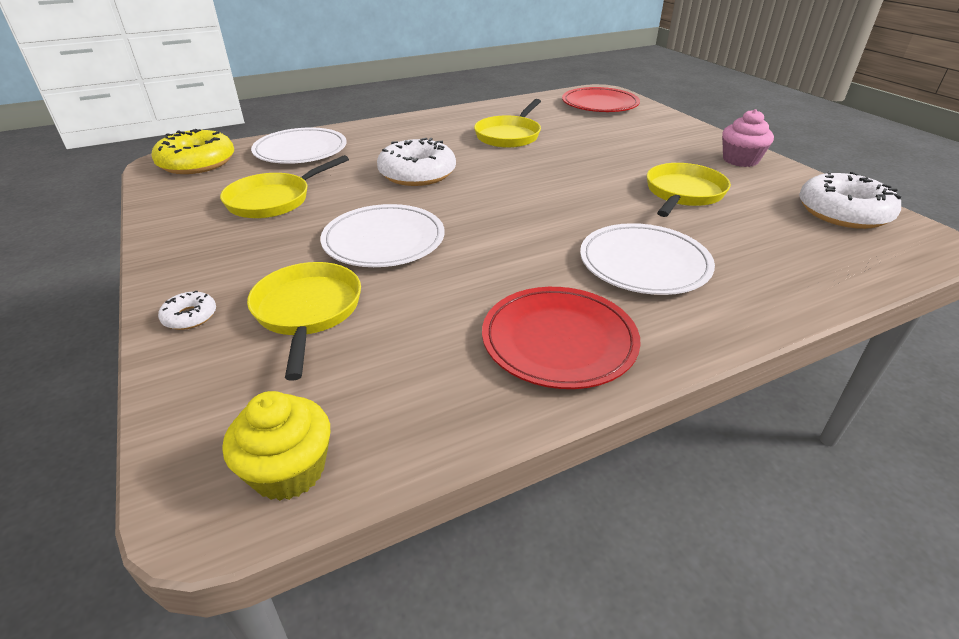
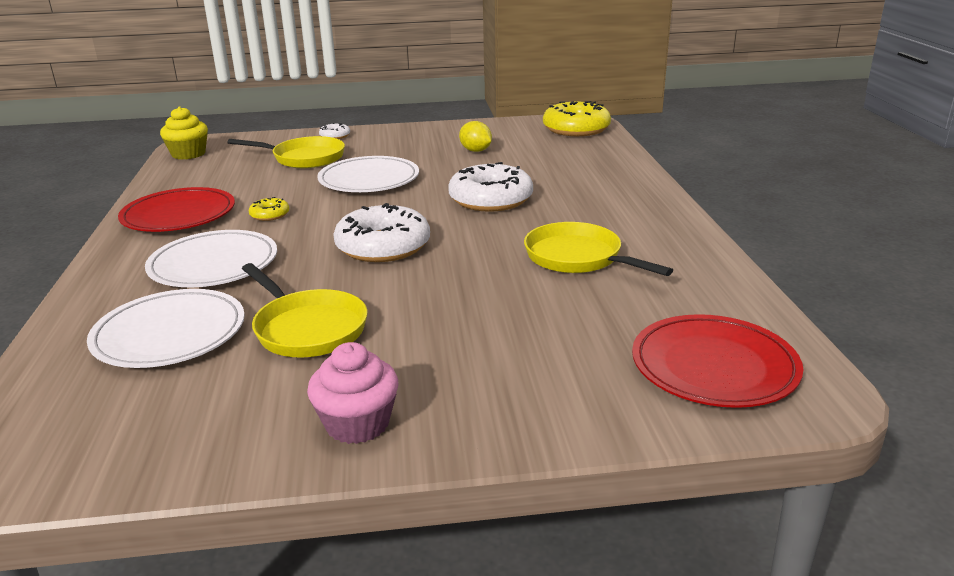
camera: 110 degrees right, 10 degrees down
yellow pan [220,155,349,218] -> yellow lemon [459,121,492,152]
white plate [251,127,347,164] -> white plate moved to [87,289,245,368]
white donut [799,171,902,229] -> white donut moved to [333,203,430,262]
none -> yellow donut [249,197,289,221]

